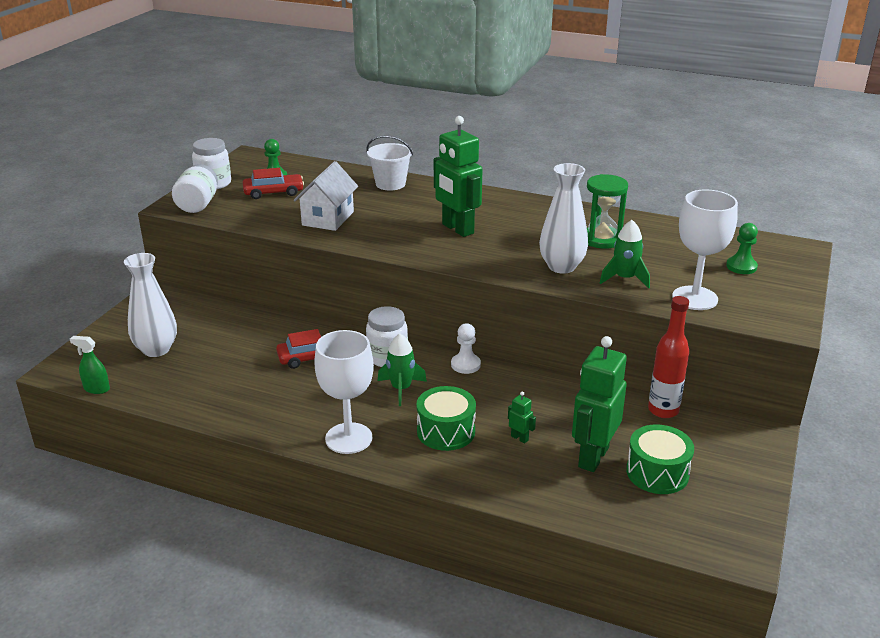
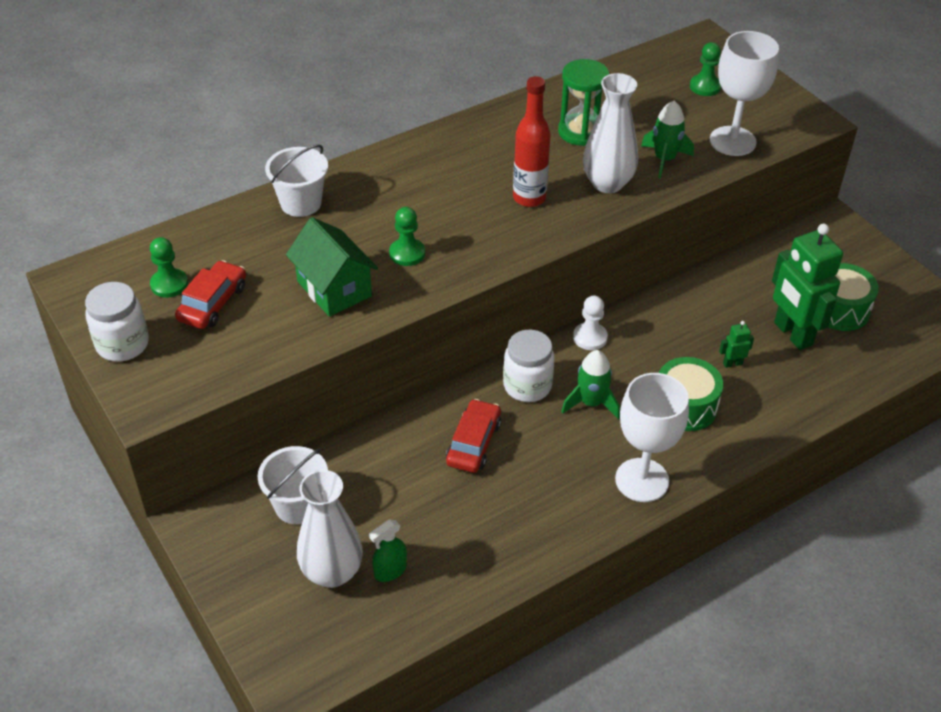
camera: 55 degrees left, 15 degrees up
green spray bottle [70,336,110,394] -> green spray bottle moved to [369,519,407,582]
white jar [172,164,218,213] -> none
white house [294,161,358,231] -> green house [286,217,378,317]
green robot [434,116,483,237] -> none
red bottle [648,296,689,418] -> red bottle moved to [513,76,551,207]
none -> white bucket [258,446,328,524]
none -> green pawn [389,207,425,266]

